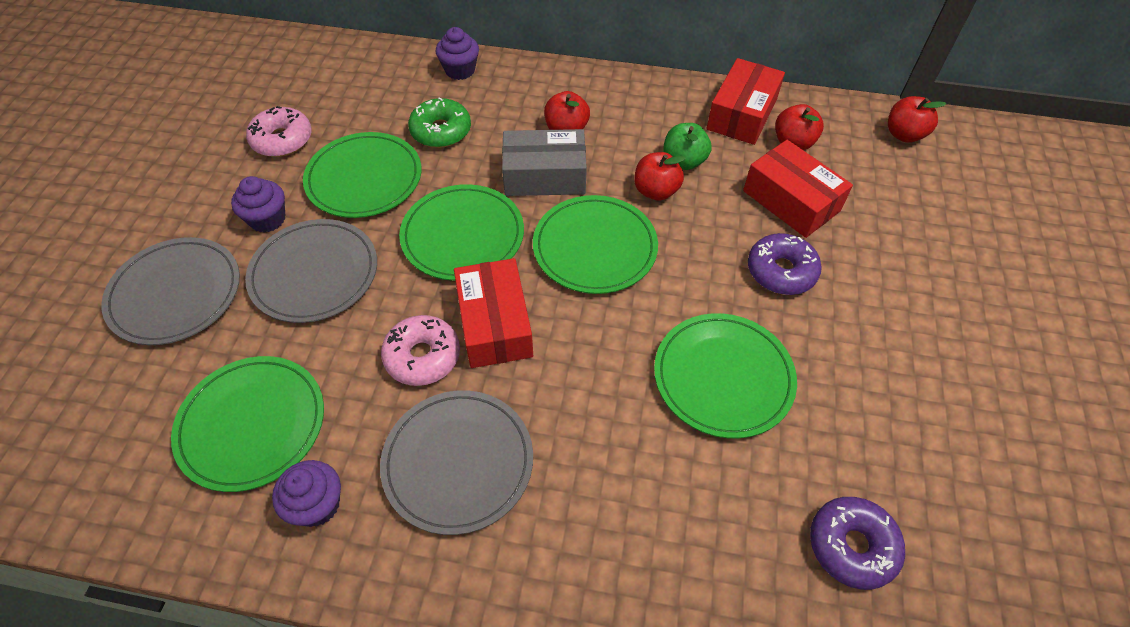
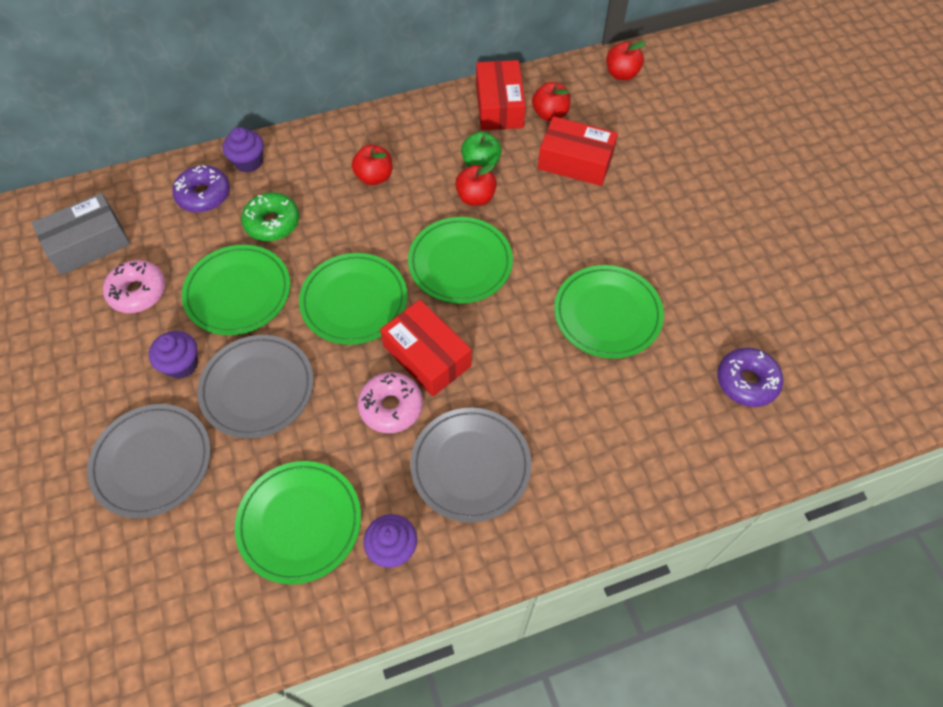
camera: 30 degrees left, 5 degrees up
grey box [502,129,587,196] -> grey box moved to [32,193,130,275]
purple donut [748,233,822,295] -> purple donut moved to [172,165,230,213]

